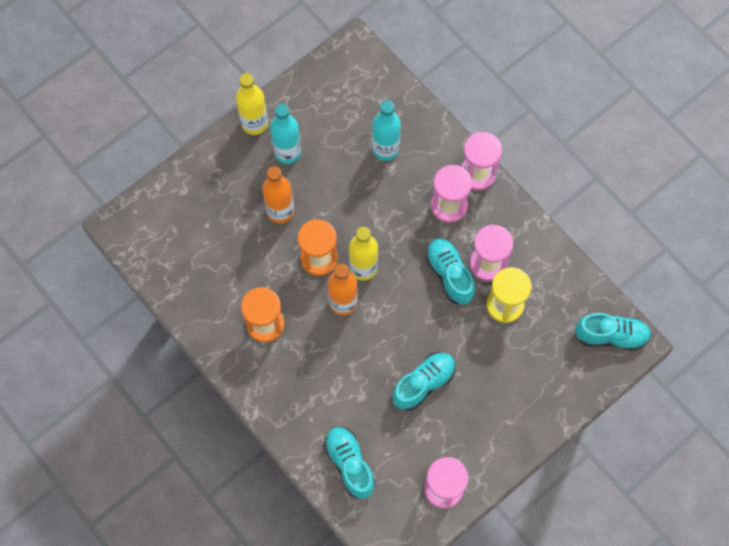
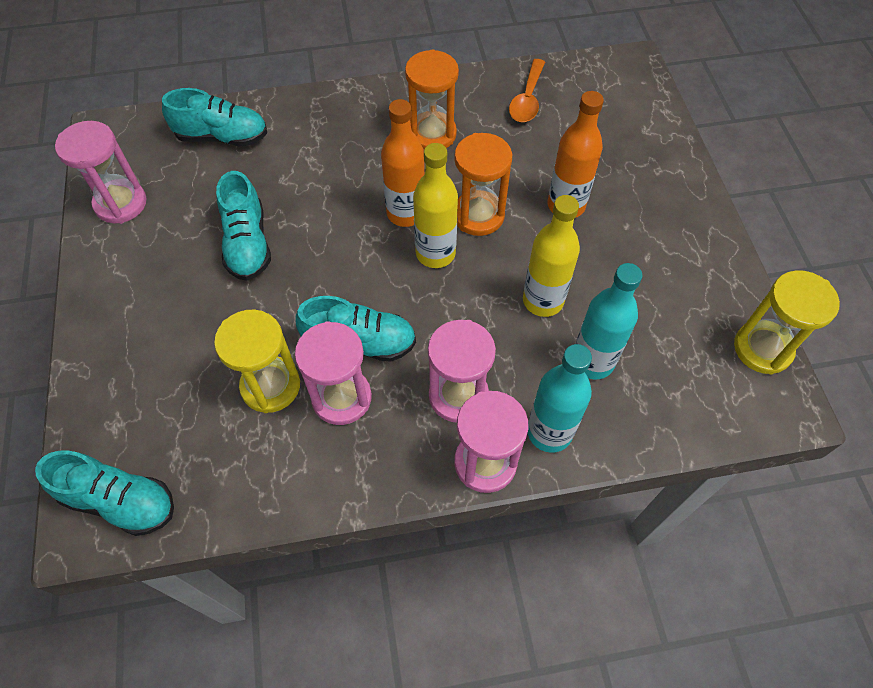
camera: 120 degrees right, 10 degrees down
yellow bottle [236,73,268,135] -> yellow bottle moved to [523,195,580,317]
turquoise bottle [270,104,301,164] -> turquoise bottle moved to [528,344,592,453]
turquoise shoe [575,313,651,351] -> turquoise shoe turned 105 degrees counterclockwise [35,450,174,536]
none -> orange spoon [509,59,545,122]
none -> yellow hourglass [734,270,840,374]

